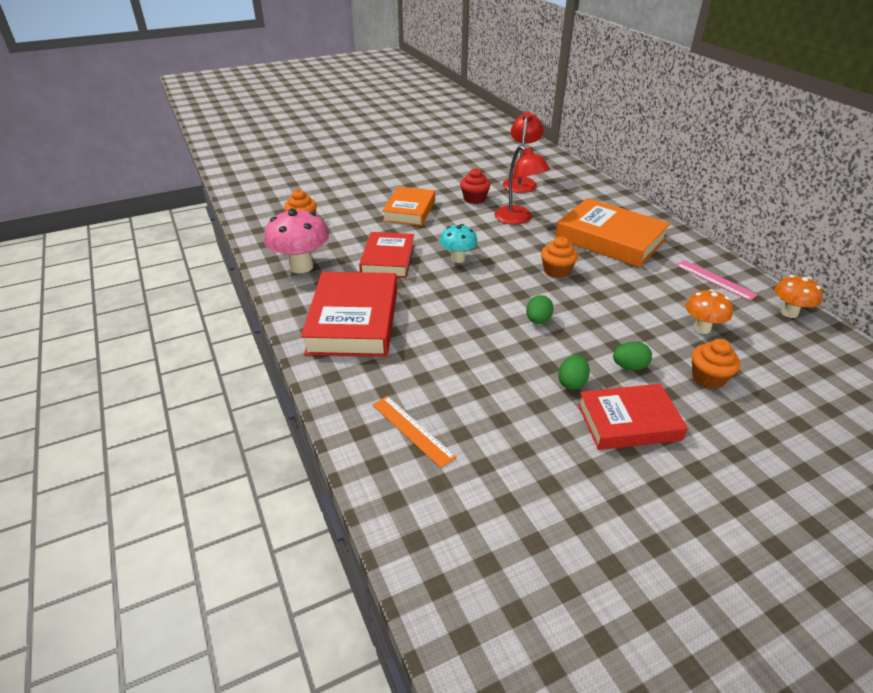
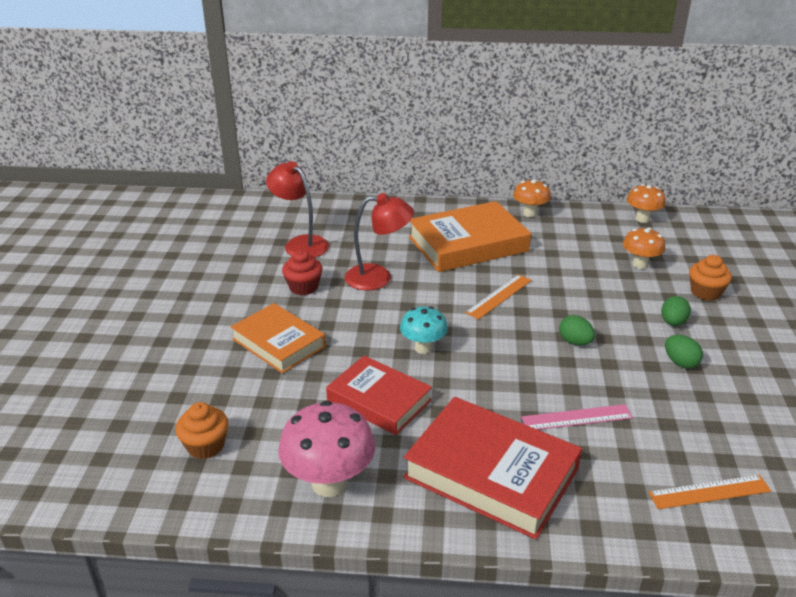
camera: 60 degrees left, 5 degrees down
orange cupcake [541,237,578,278] -> orange ruler [465,274,532,320]
red book [578,384,688,450] -> none
pink ruler [676,260,758,301] -> pink ruler moved to [521,404,633,430]
none -> orange mushroom [513,179,551,217]

